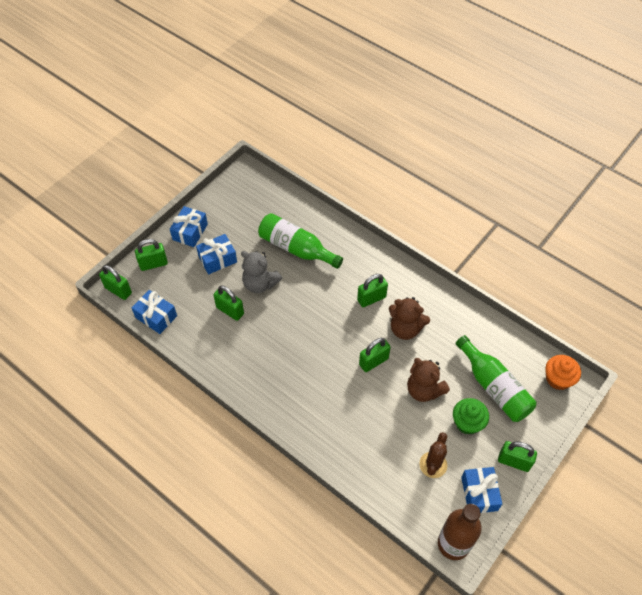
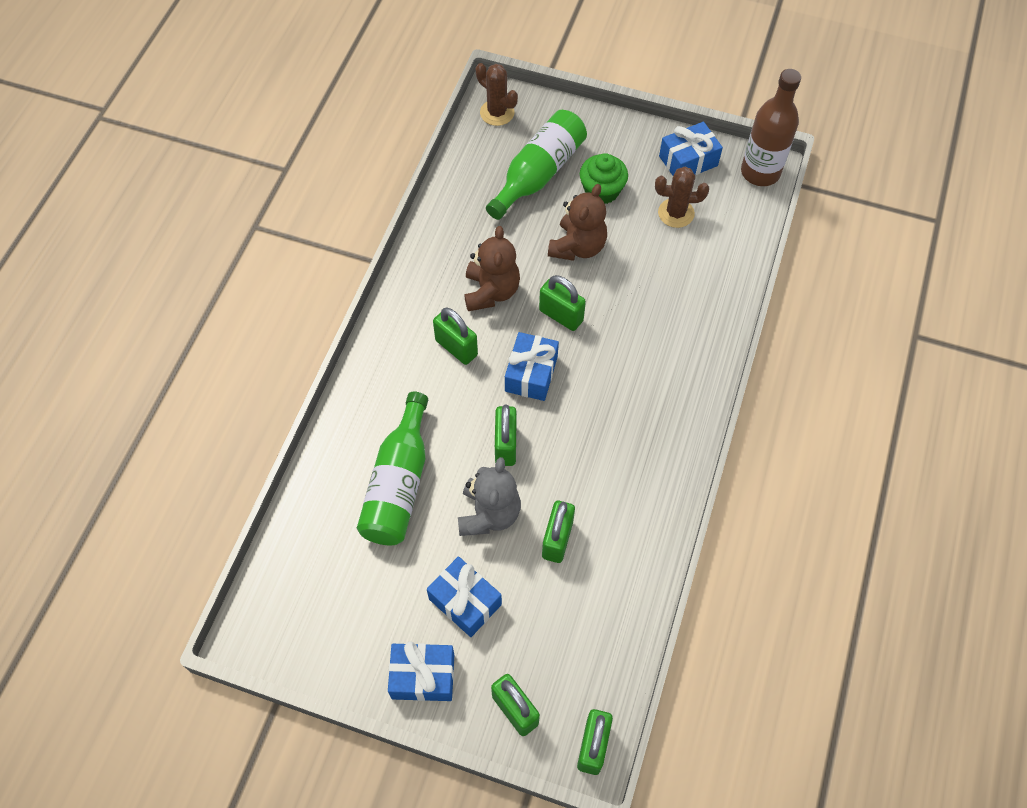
camera: 110 degrees left, 5 degrees up
blue gift [132,290,177,334] -> blue gift moved to [505,332,559,401]
green padlock [498,441,537,472] -> green padlock moved to [495,405,517,466]
orange cupcake [545,355,581,390] -> brown cactus [476,63,518,126]

